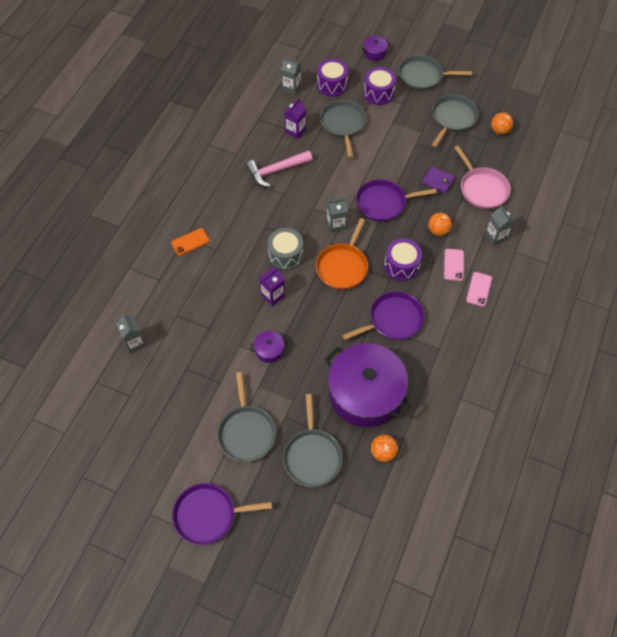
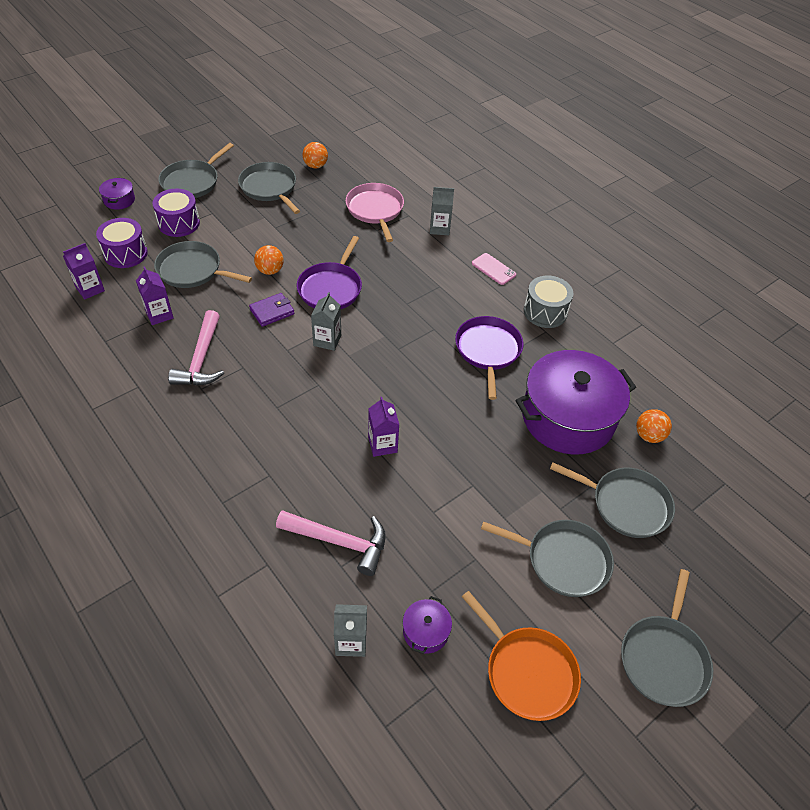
camera: 65 degrees left, 10 degrees down
orange phone [171,228,210,256] -> none
purple pan [172,483,272,545] -> grey pan [621,569,713,707]
purple pot [251,331,288,363] -> purple pot moved to [403,596,452,654]
grey drum [268,228,303,270] -> grey drum moved to [524,276,573,328]
grey carton [281,57,301,95] -> purple carton [63,243,105,300]
orange pan [316,218,368,289] -> orange pan moved to [462,591,581,721]
purple drum [384,238,422,281] -> none
purple wallet [422,166,455,194] -> purple wallet moved to [249,293,294,327]
orange ball [428,213,452,236] -> orange ball moved to [254,245,284,275]
pink phone [444,249,464,281] -> none
pink pan [455,146,511,209] -> pink pan turned 105 degrees counterclockwise [346,183,404,242]
none -> pink hammer [276,510,386,576]

